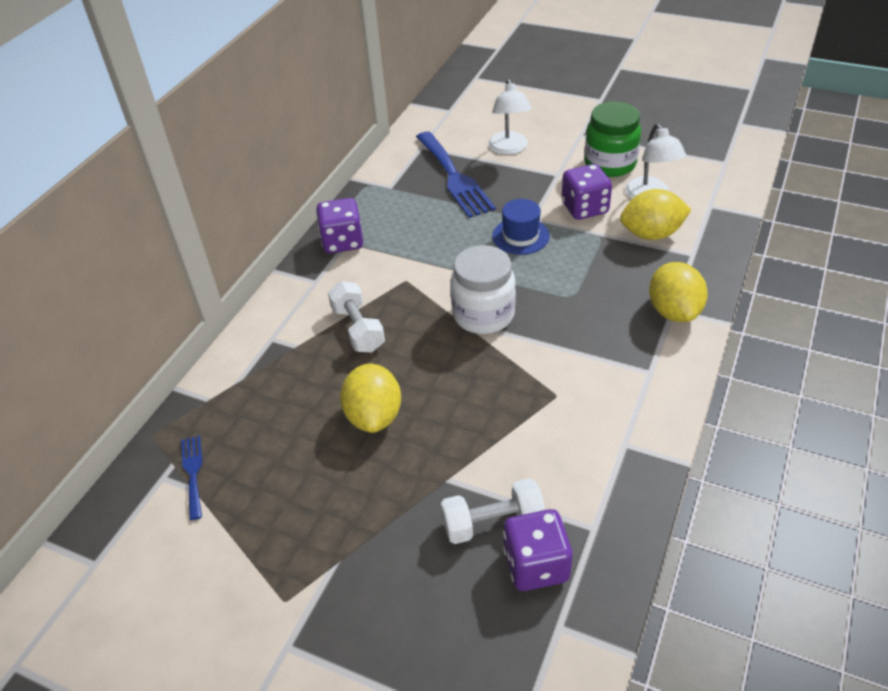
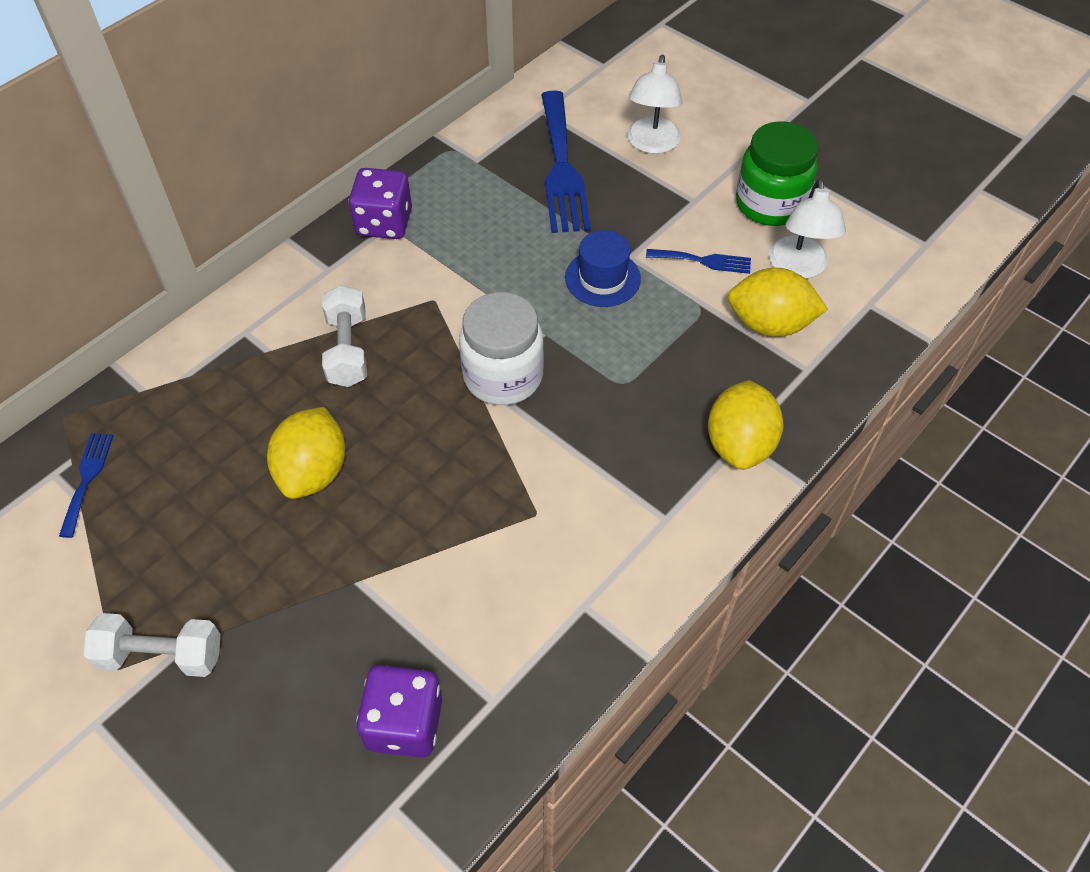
camera: 15 degrees right, 10 degrees up
white dumbbell [441,478,545,544] -> white dumbbell moved to [84,613,221,677]
purple dice [561,164,612,220] -> blue fork [646,249,751,274]

